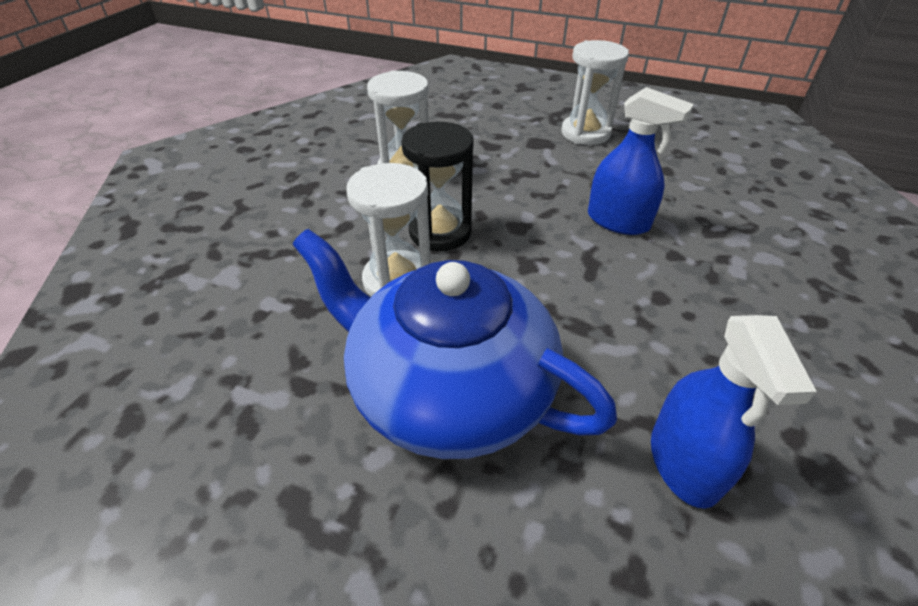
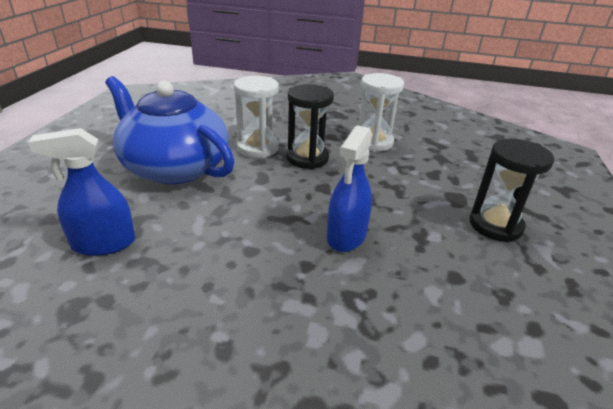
camera: 80 degrees right, 10 degrees down
blue teapot [293,229,617,459] -> blue teapot turned 75 degrees counterclockwise [105,76,235,184]
white hourglass [561,40,629,145] -> black hourglass [469,139,554,242]

